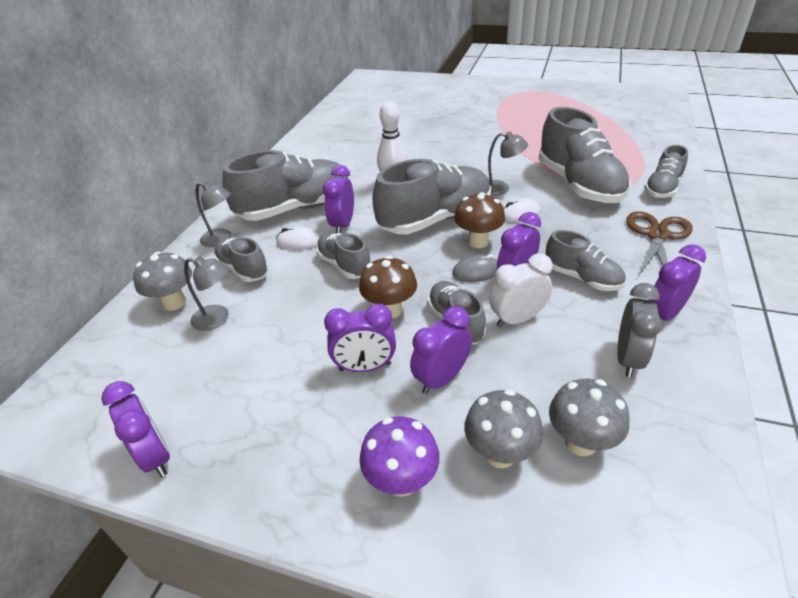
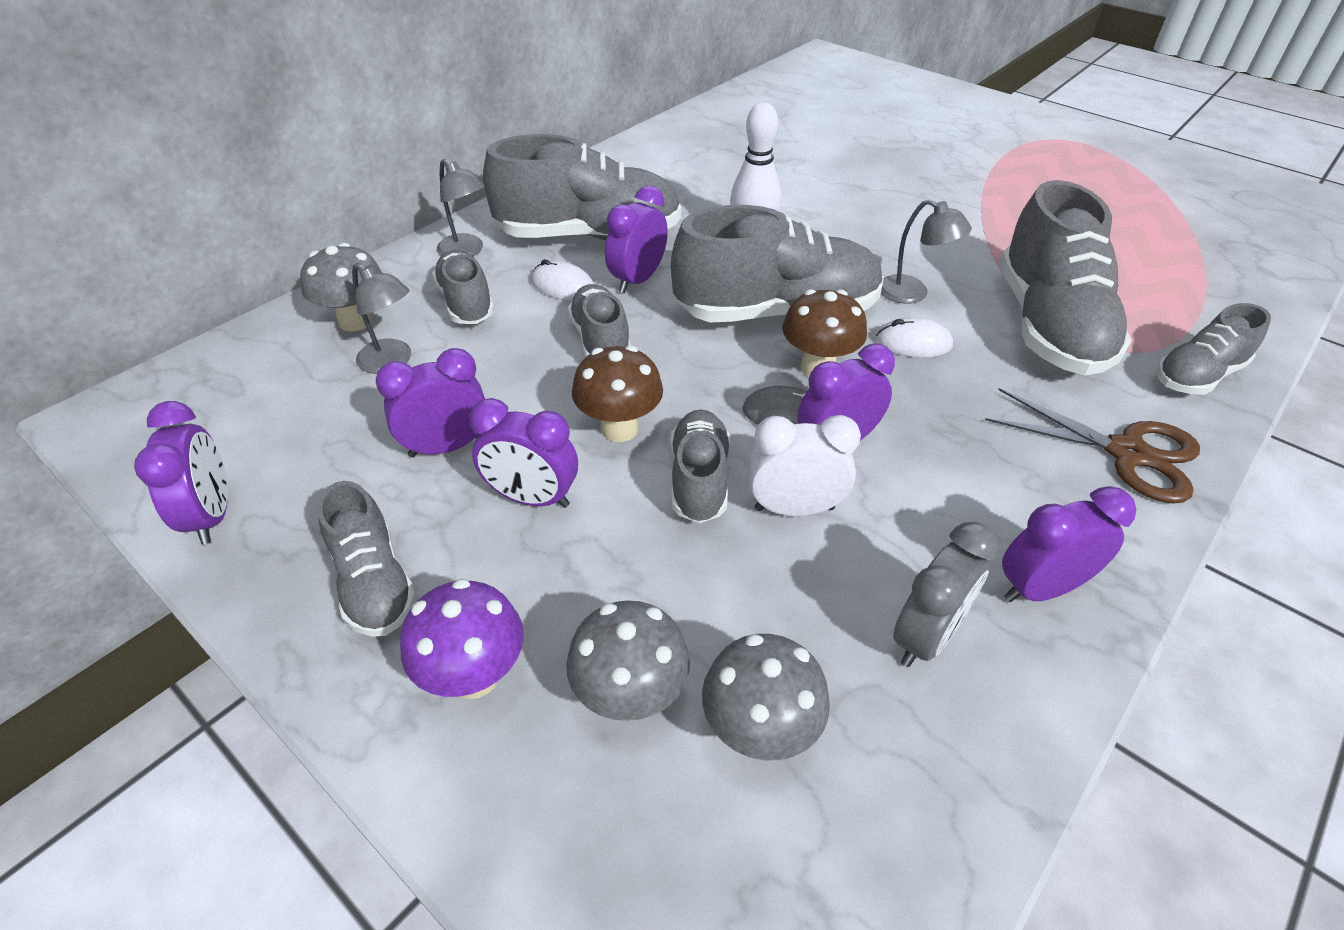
camera: 20 degrees right, 5 degrees up
purple clock [410,306,472,394] -> purple clock moved to [376,348,485,457]
grey shoe [546,230,626,291] -> grey shoe moved to [317,481,417,637]
brown scissors [626,211,693,275] -> brown scissors turned 75 degrees clockwise [985,388,1200,503]

